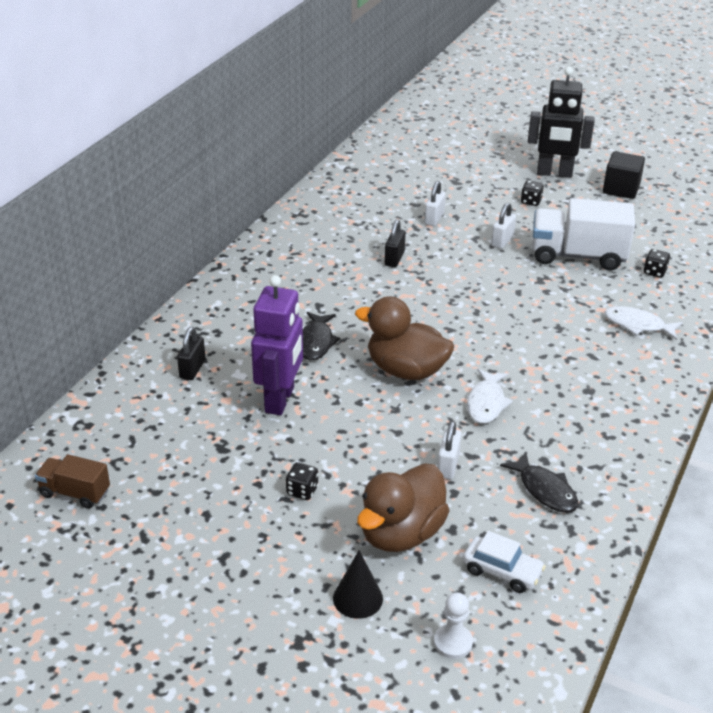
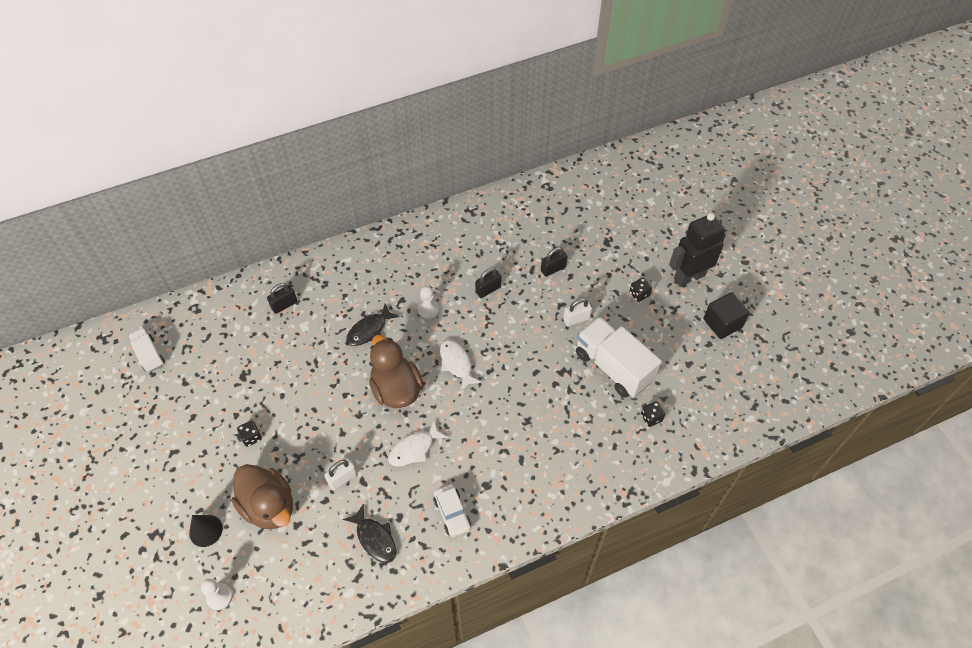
camera: 40 degrees right, 20 degrees up
brown truck [35,454,110,509] -> white truck [128,328,165,372]
purple robot [251,275,303,415] -> none
brown duck [357,463,450,552] -> brown duck turned 120 degrees counterclockwise [231,464,293,529]
white padlock [424,181,446,226] -> black padlock [541,247,568,277]
white car [463,531,546,593] -> white car moved to [433,484,471,537]
black fish [500,452,578,513] -> black fish turned 45 degrees counterclockwise [343,504,397,563]
black robot [528,67,595,178] -> black robot turned 105 degrees clockwise [669,213,726,287]
white fish [604,306,683,340] -> white fish moved to [440,340,482,392]
none -> white pawn [418,286,439,319]

